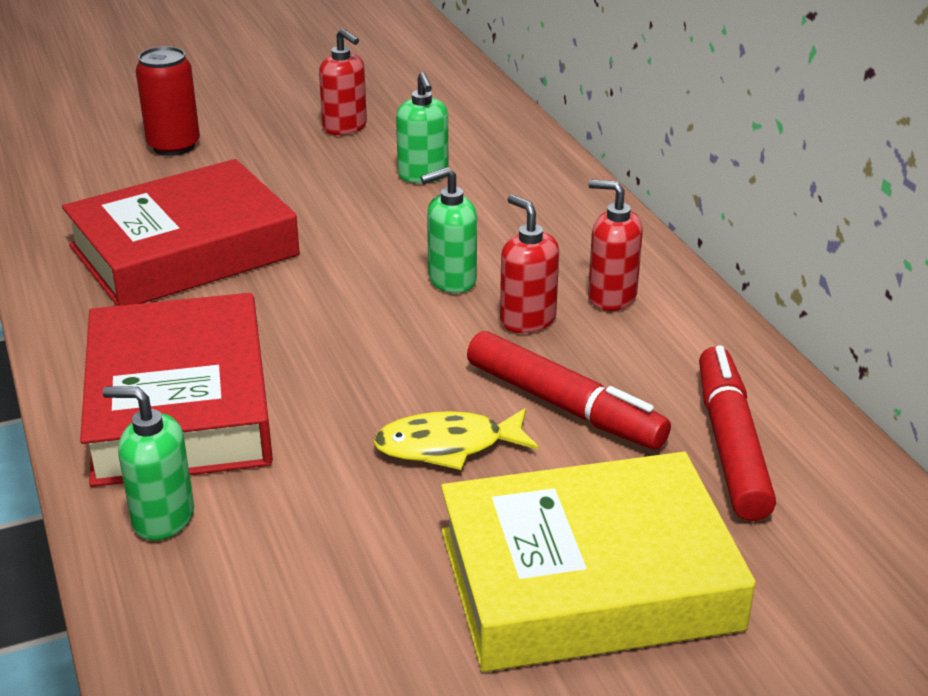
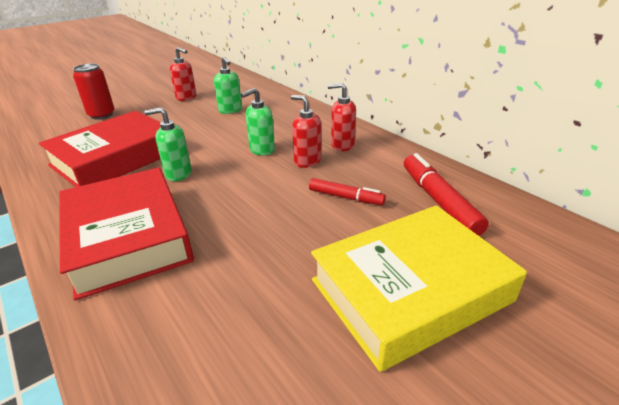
camera: 15 degrees left, 0 degrees up
green soap dispenser [102,386,194,541] -> green soap dispenser moved to [144,107,192,181]
yellow fish [373,408,538,470] -> none
red marker [467,331,671,450] -> red marker [309,178,386,205], size x0.63

